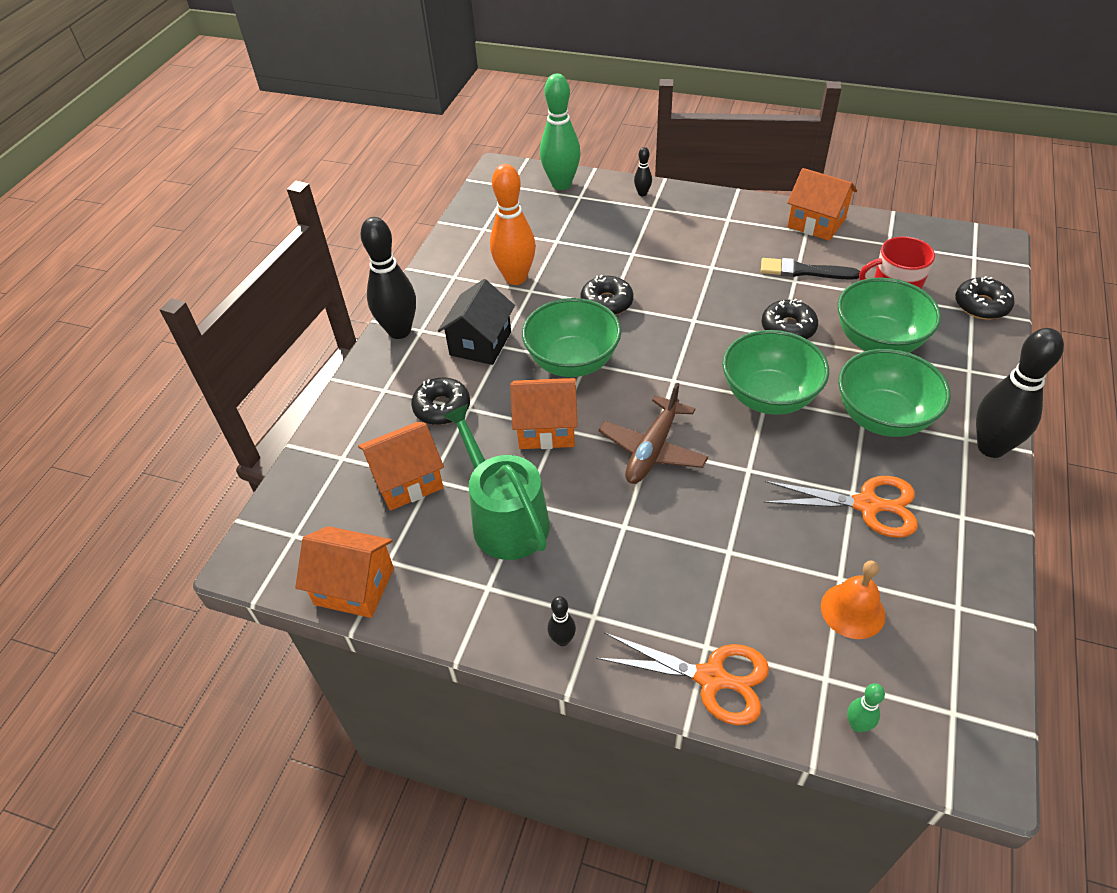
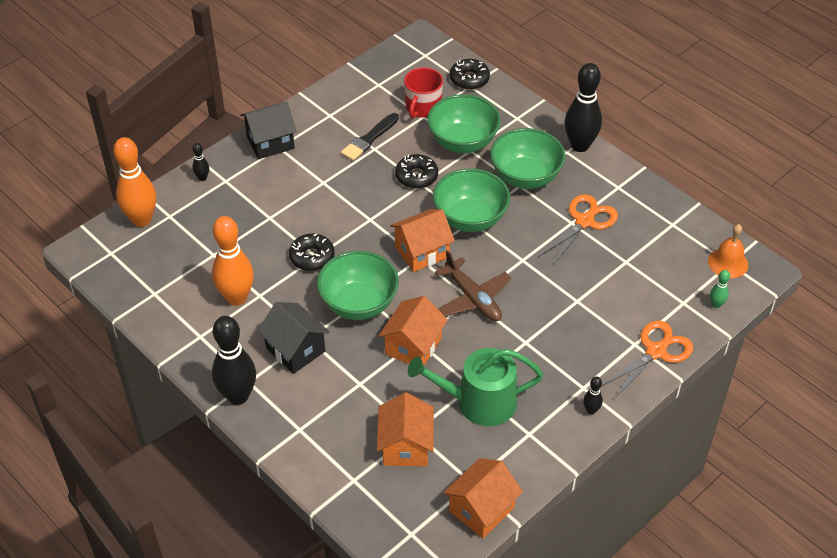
camera: 65 degrees left, 0 degrees up
black donut [411,377,470,425] -> none
green bowling pin [540,74,581,190] -> orange bowling pin [113,137,156,227]
orange house [787,168,857,241] -> orange house moved to [390,209,455,272]
orange bell [821,560,886,639] -> orange bell moved to [708,224,748,278]
none -> black house [240,102,297,159]

